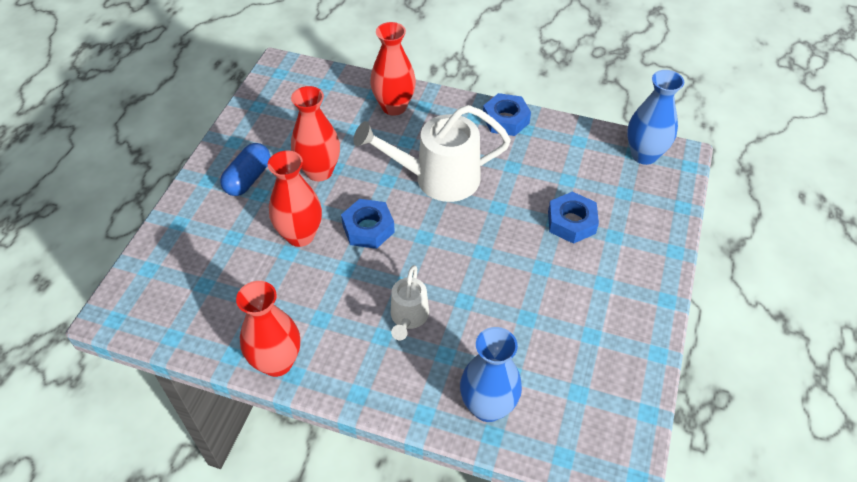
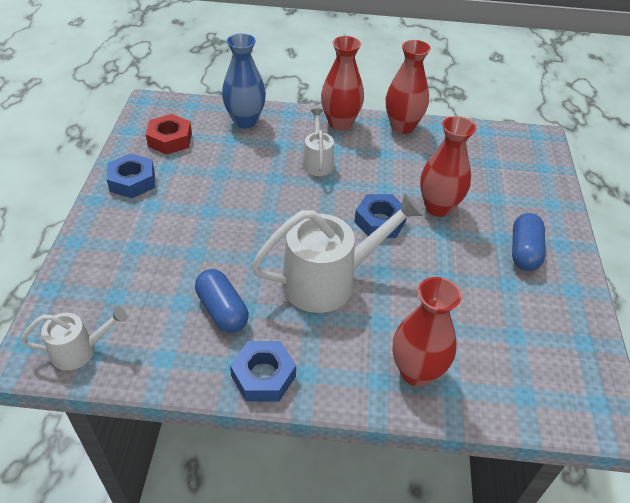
camera: 165 degrees right, 5 degrees down
red vase [291,86,340,181] -> red vase moved to [321,36,364,130]
blue nut [548,192,599,244] -> blue nut moved to [107,153,155,198]
blue vase [627,70,684,165] -> white watering can [21,307,127,370]
none -> red nut [146,114,192,155]
none -> blue capsule [195,269,249,333]

